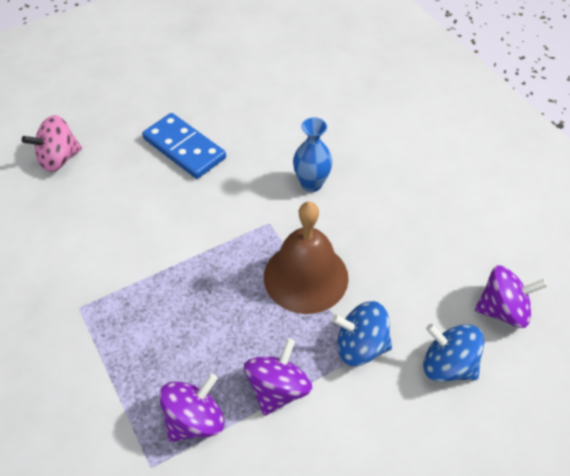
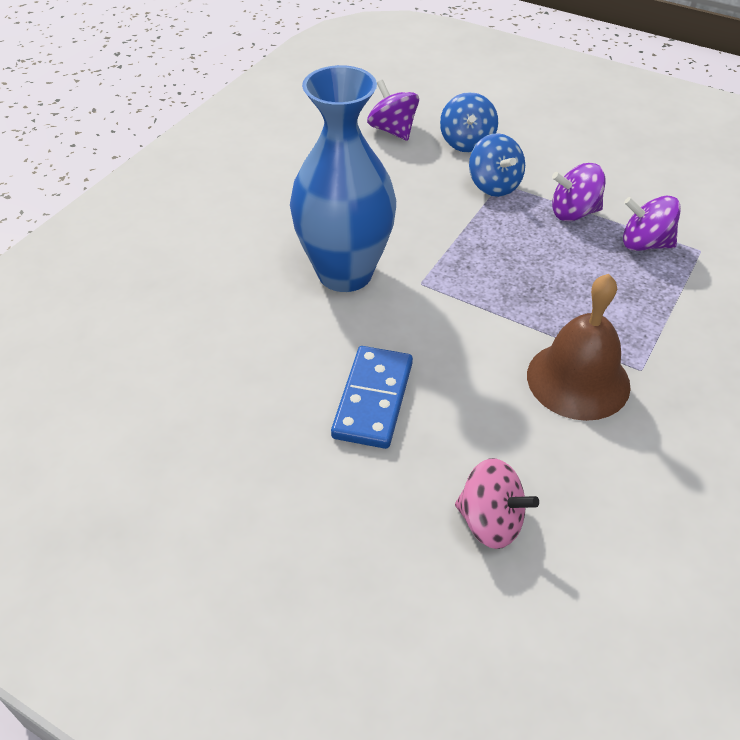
camera: 120 degrees left, 5 degrees down
brown bell [264,202,349,314] -> brown bell moved to [527,274,631,421]
blue vase [293,117,333,192] -> blue vase [290,65,396,292], size x2.19

